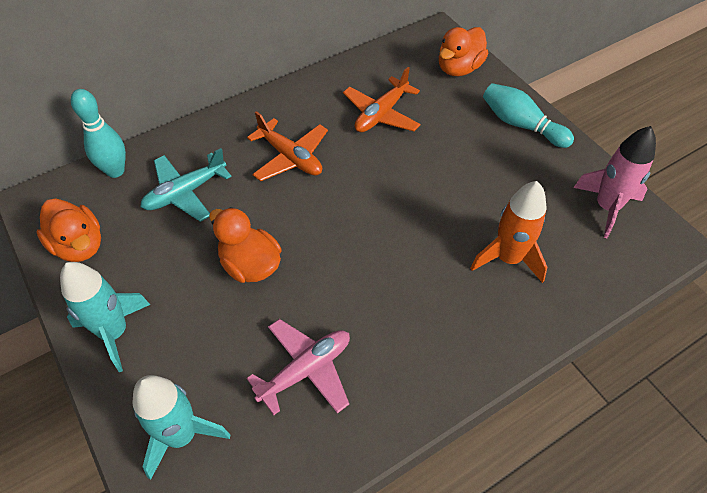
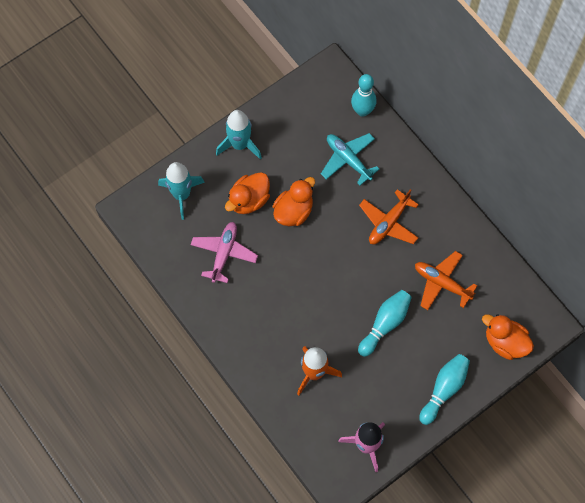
camera: 85 degrees right, 15 degrees up
orange duck [36,198,101,262] -> orange duck moved to [225,172,270,214]
pink plane [246,319,350,415] -> pink plane turned 120 degrees counterclockwise [191,222,258,283]
none -> turquoise bowling pin [358,290,412,357]

